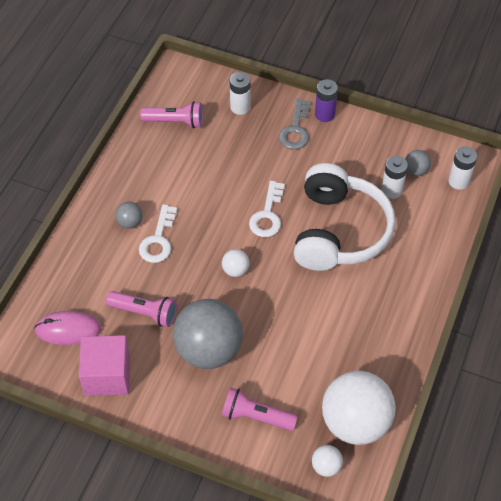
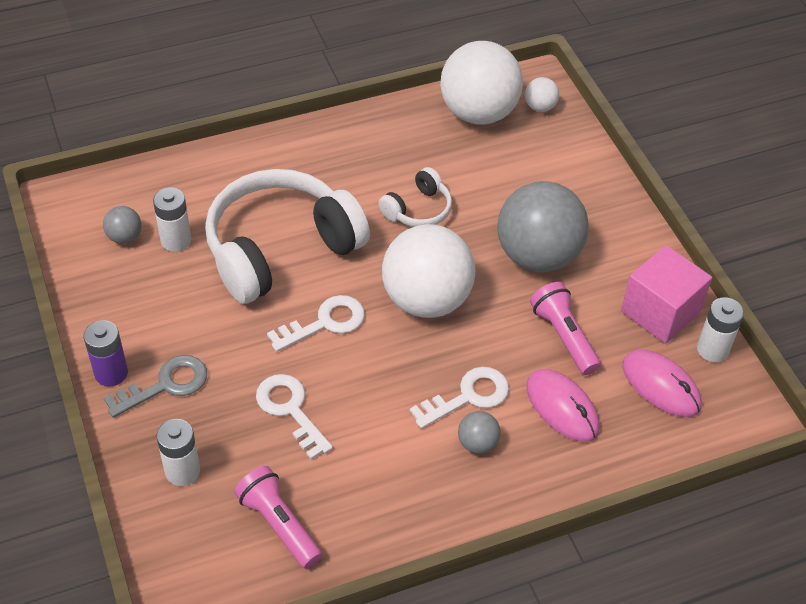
camera: 135 degrees left, 5 degrees down
white ball [222,249,250,277] -> white ball [382,224,475,318], size x2.36
pink flashlight [222,387,298,431] -> none
white battery [448,146,477,190] -> white battery moved to [697,297,744,362]
none -> white key [256,374,333,460]
none -> white headphones [379,167,452,227]
none -> pink mouse [526,369,600,442]

